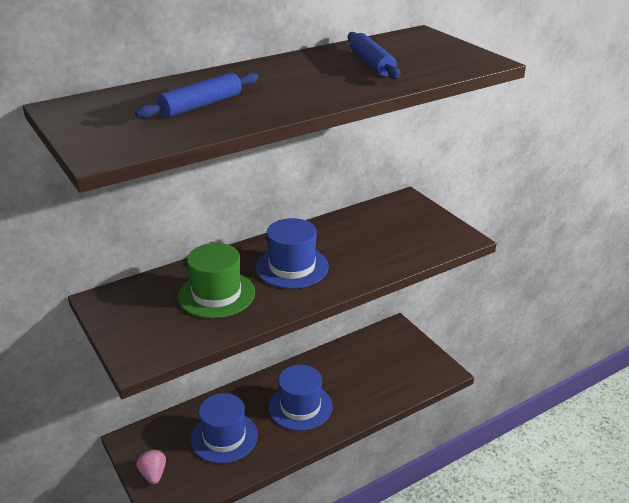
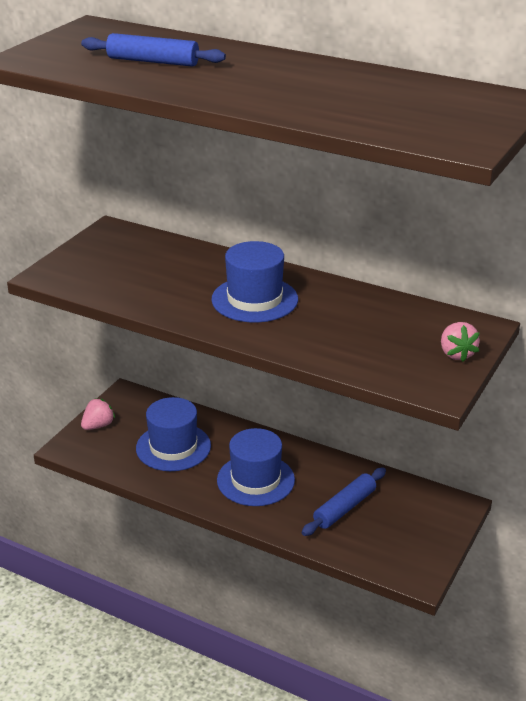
camera: 60 degrees right, 0 degrees up
green hat [178,243,255,318] -> none
blue rolling pin [348,32,401,79] -> blue rolling pin moved to [302,467,386,536]
none -> pink strawberry [441,322,480,362]

